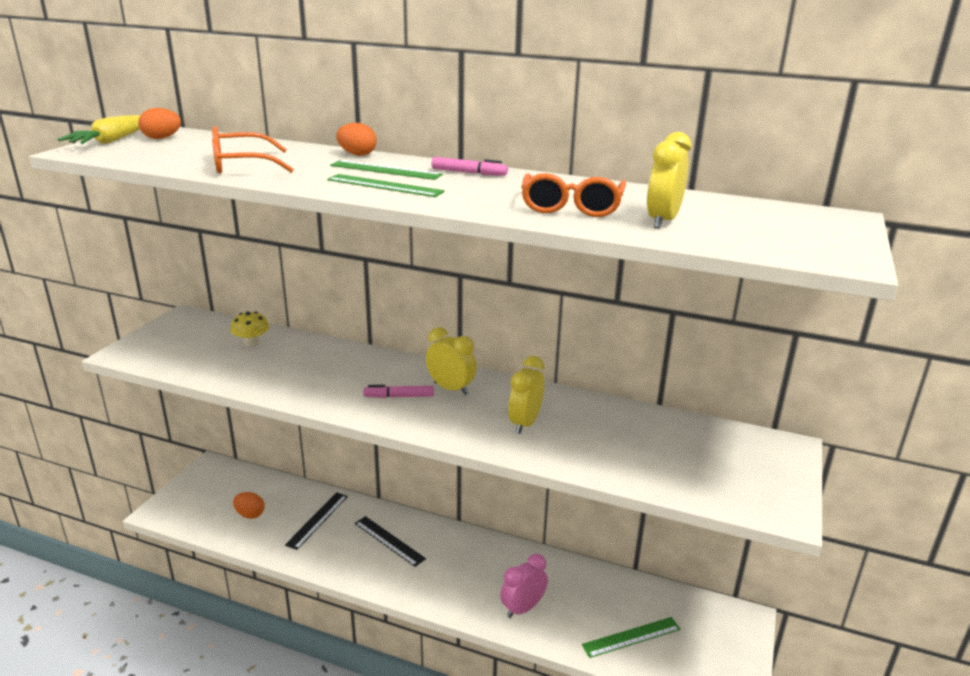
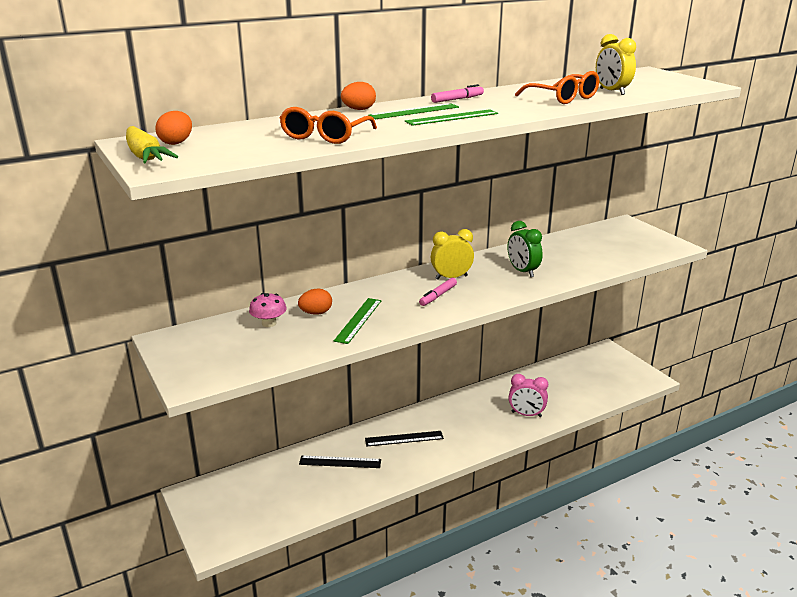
camera: 50 degrees left, 0 degrees up
yellow mushroom [230,311,269,346] -> pink mushroom [249,293,287,327]
orange egg [233,492,265,519] -> orange egg moved to [298,289,332,315]
black ruler [285,492,348,550] -> black ruler turned 60 degrees counterclockwise [299,456,381,468]
pink clock [500,554,548,618] -> pink clock turned 75 degrees counterclockwise [509,374,548,417]
yellow clock [508,356,544,434] -> green clock [507,221,543,277]
green ruler [582,617,681,658] -> green ruler moved to [334,298,382,344]

